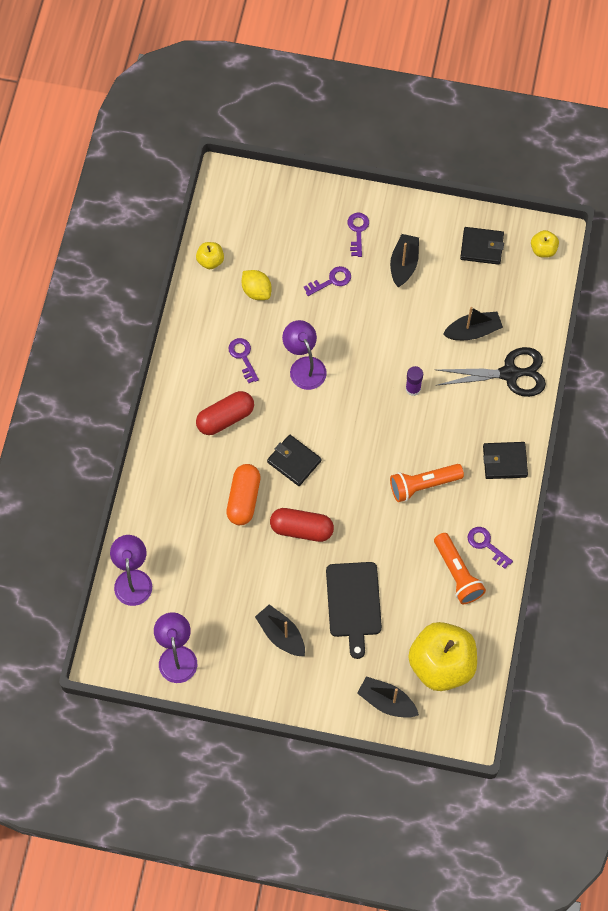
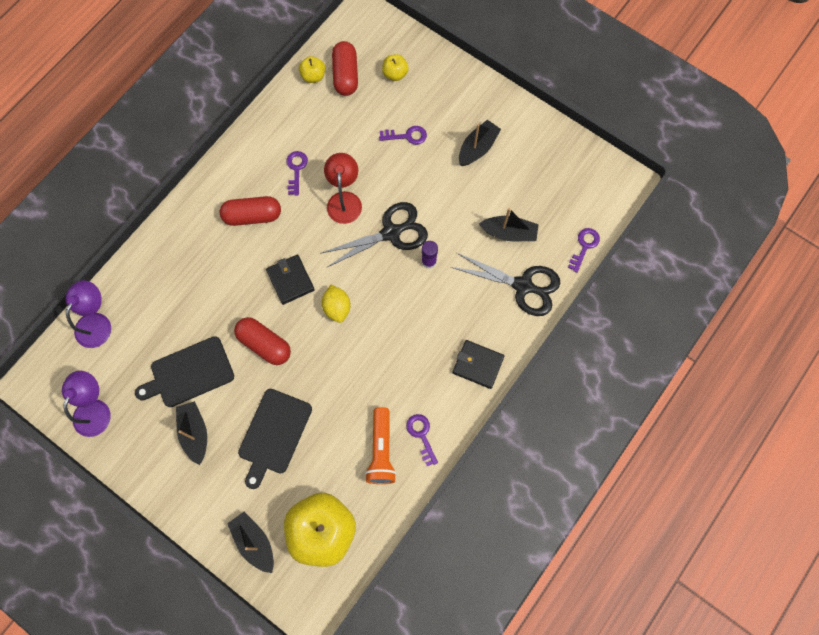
camera: 25 degrees right, 5 degrees up
orange capsule [226,464,260,525] -> none
yellow lemon [242,270,272,300] -> yellow lemon moved to [322,285,351,323]
purple lamp [282,320,327,390] -> red lamp [324,153,362,224]
purple key [348,213,369,257] -> purple key moved to [568,228,600,273]
orange flashlight [390,464,464,502] -> none
black wallet [460,227,504,265] -> none
yellow apple [531,230,559,258] -> yellow apple moved to [382,54,409,81]
none -> black cutting board [135,336,234,407]
none -> black scissors [320,202,428,267]
none -> red capsule [332,41,358,96]

